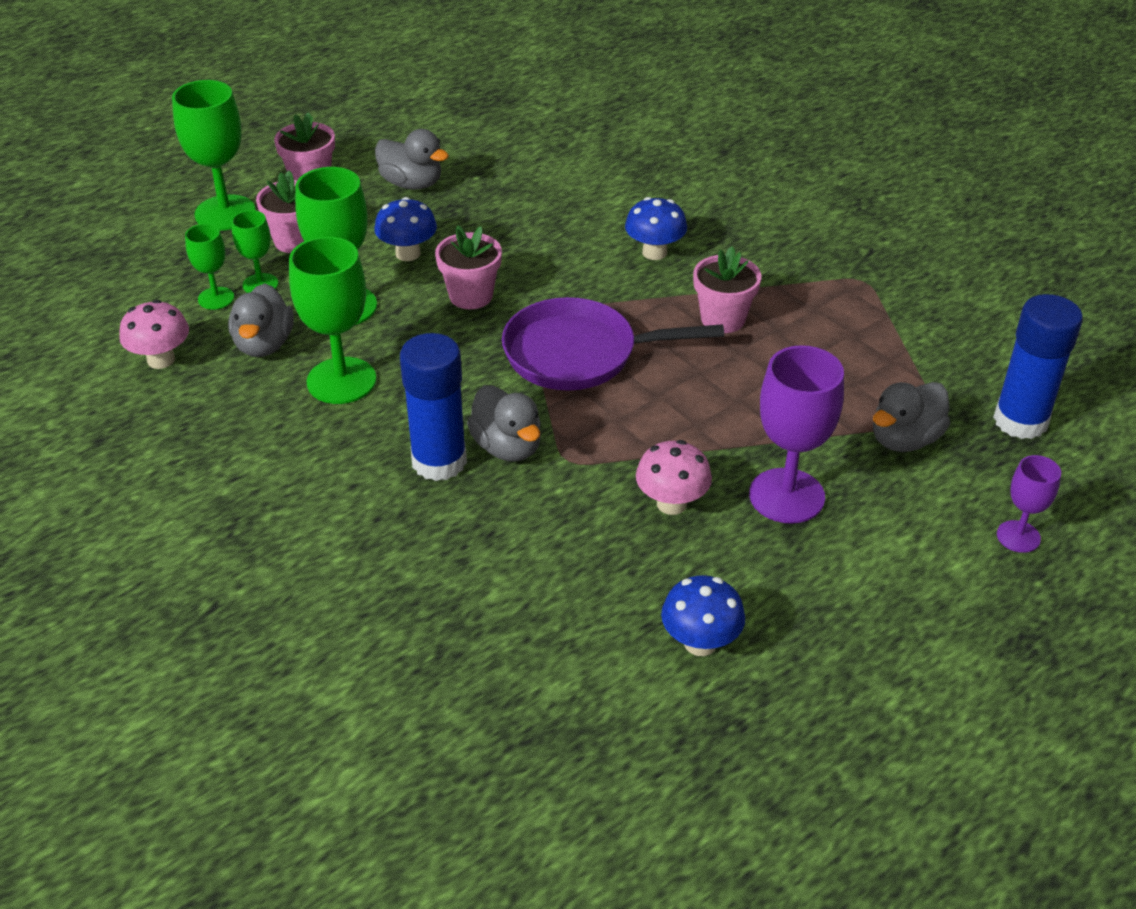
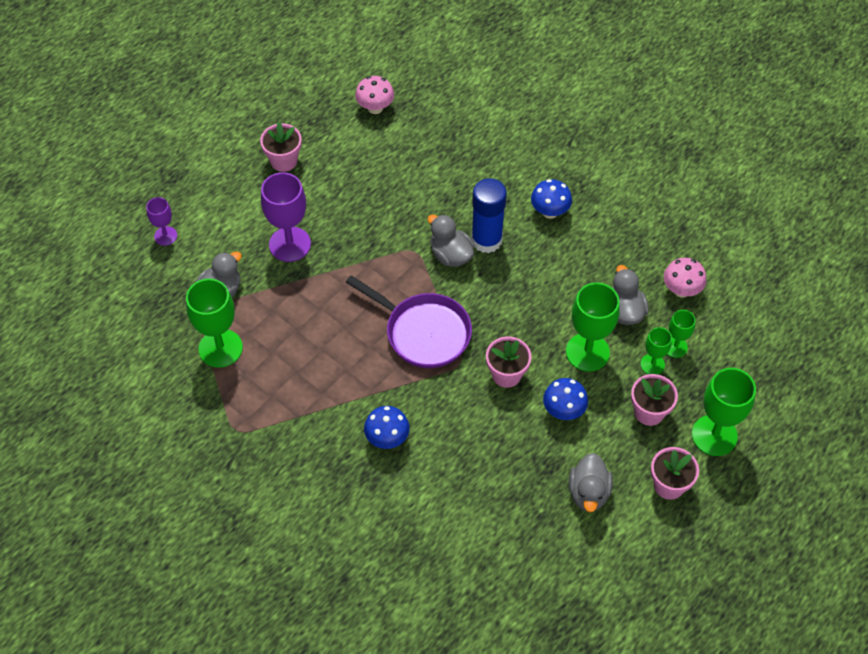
camera: 170 degrees right, 15 degrees up
green goblet [289,237,376,404] -> green goblet moved to [186,278,243,368]
grey duck [375,129,449,190] -> grey duck turned 105 degrees counterclockwise [569,453,613,512]
purple pan [502,297,724,391] -> purple pan turned 45 degrees clockwise [346,275,472,368]
pink mushroom [636,440,712,515] -> pink mushroom moved to [355,76,394,114]
blue mushroom [661,575,745,656] -> blue mushroom moved to [531,179,572,219]
pink flower pot [693,246,761,333] -> pink flower pot moved to [260,122,302,172]
blue glue stick [993,294,1083,439] -> none

